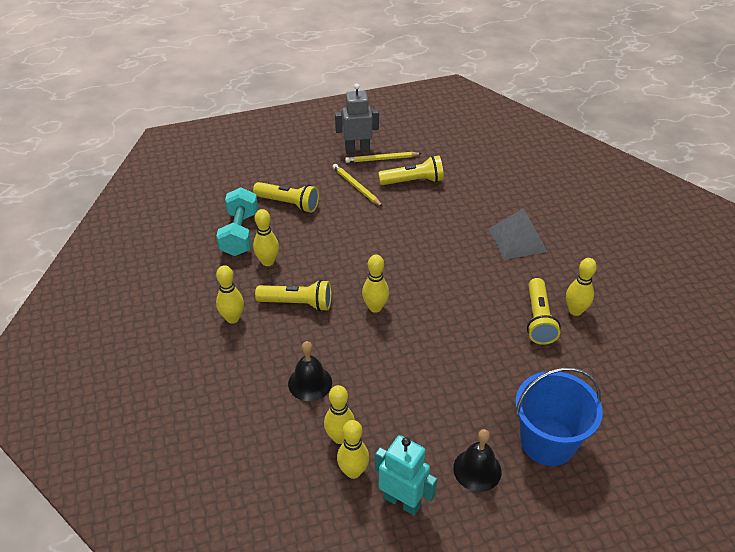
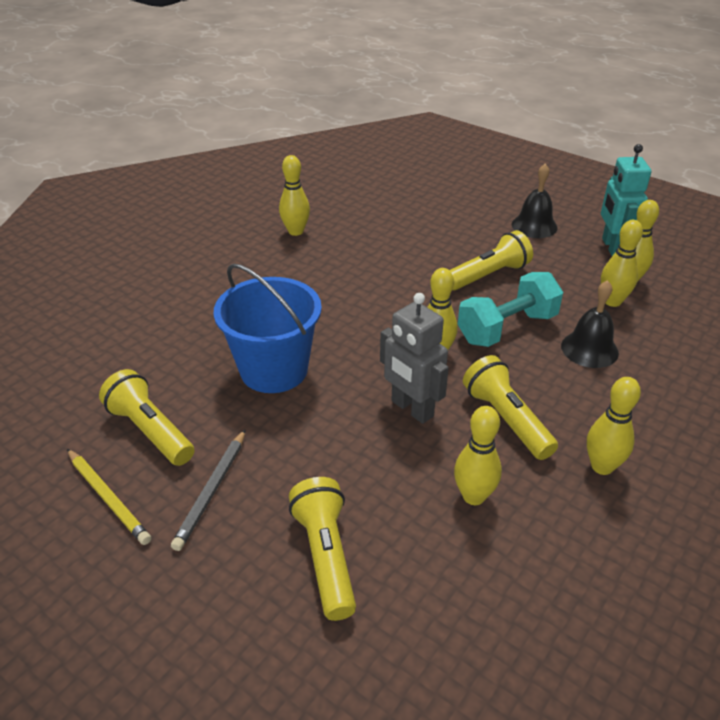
camera: 125 degrees left, 5 degrees down
turquoise dumbbell [217,187,258,256] -> turquoise dumbbell moved to [458,272,563,347]
yellow pencil [332,164,383,207] -> grey pencil [171,429,246,551]
grey robot [335,83,379,153] -> grey robot moved to [380,293,449,424]
grey pyramid [488,208,548,260] -> none
blue bucket [515,367,603,466] -> blue bucket moved to [214,264,322,393]
yellow flashlight [527,278,561,345] -> yellow flashlight moved to [450,230,533,290]

